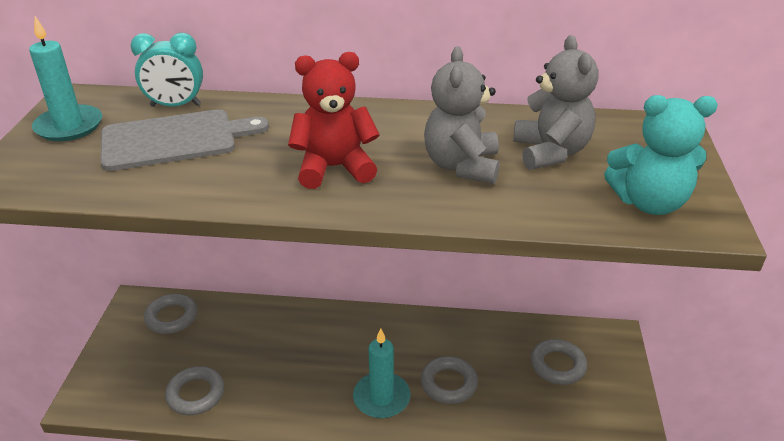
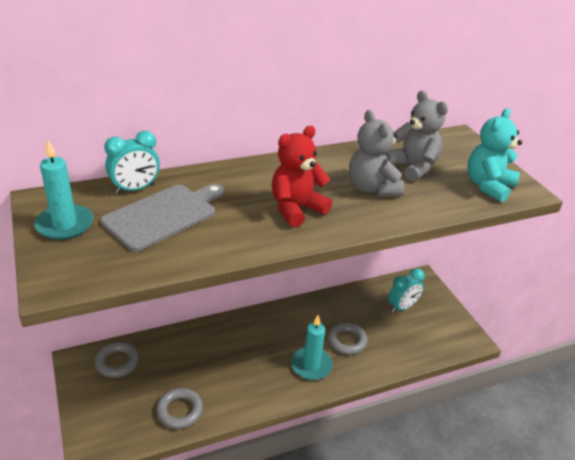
camera: 30 degrees left, 0 degrees up
grey ring [531,339,587,385] -> turquoise clock [388,268,425,313]
turquoise teddy bear [604,95,718,215] -> turquoise teddy bear turned 150 degrees clockwise [467,108,522,202]

